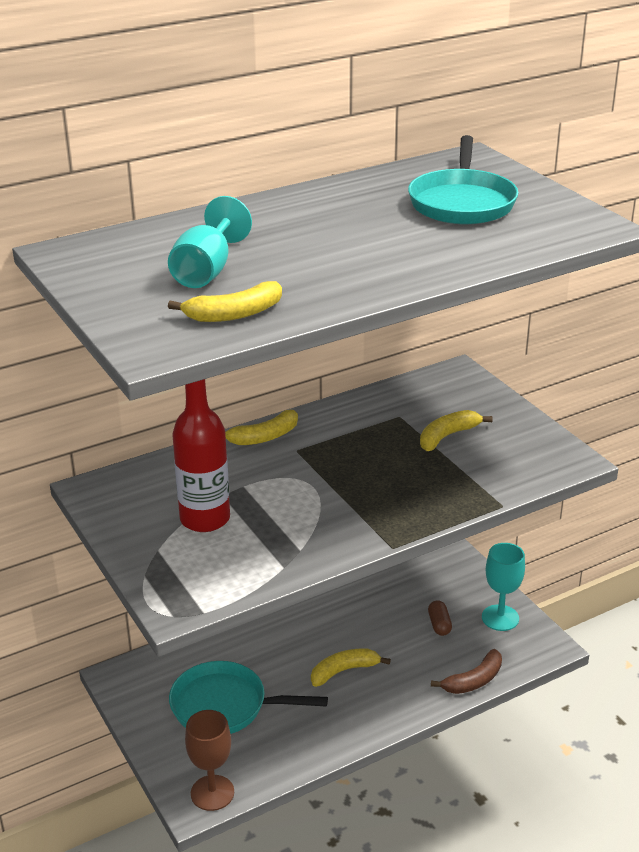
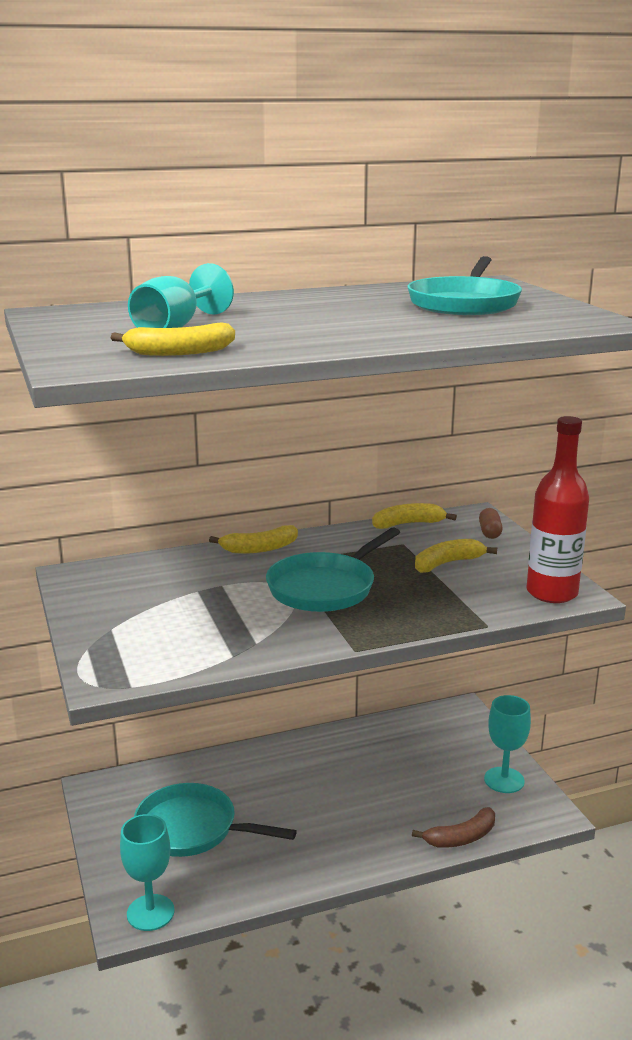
camera: 10 degrees right, 10 degrees down
red bottle [172,379,230,532] -> red bottle moved to [527,416,589,603]
brown goblet [185,710,234,811] -> turquoise goblet [120,814,175,931]
yellow banana [311,649,391,687] -> yellow banana moved to [372,503,457,529]
brown capsule [428,600,452,636] -> brown capsule moved to [479,508,503,539]
none -> turquoise pan [266,527,400,612]

